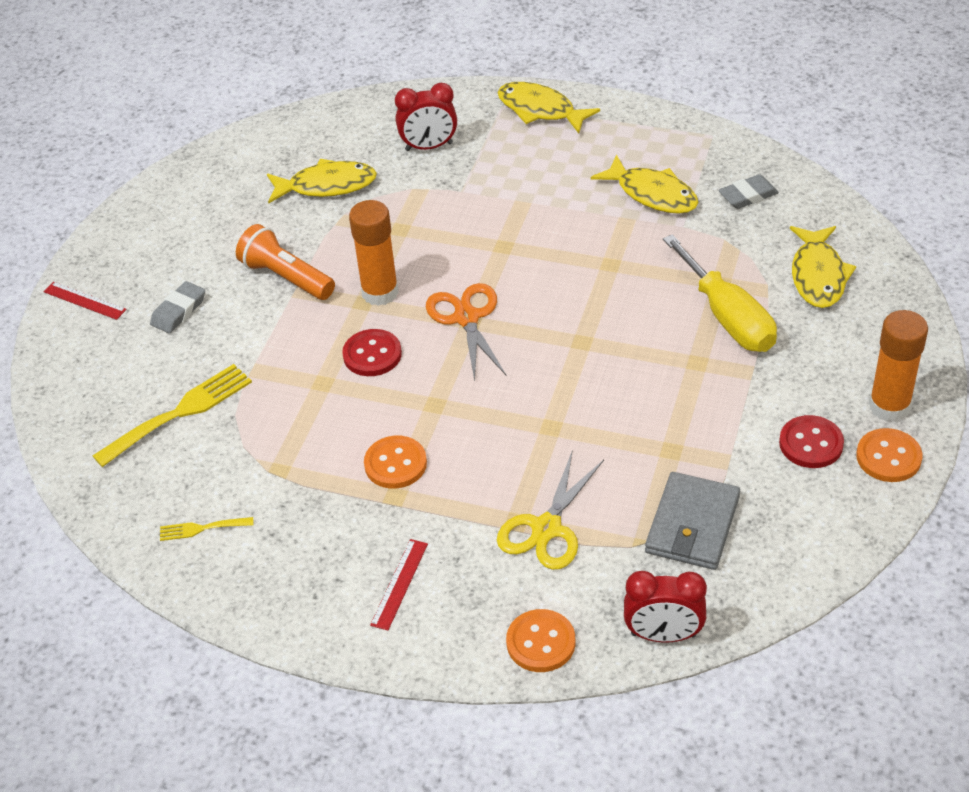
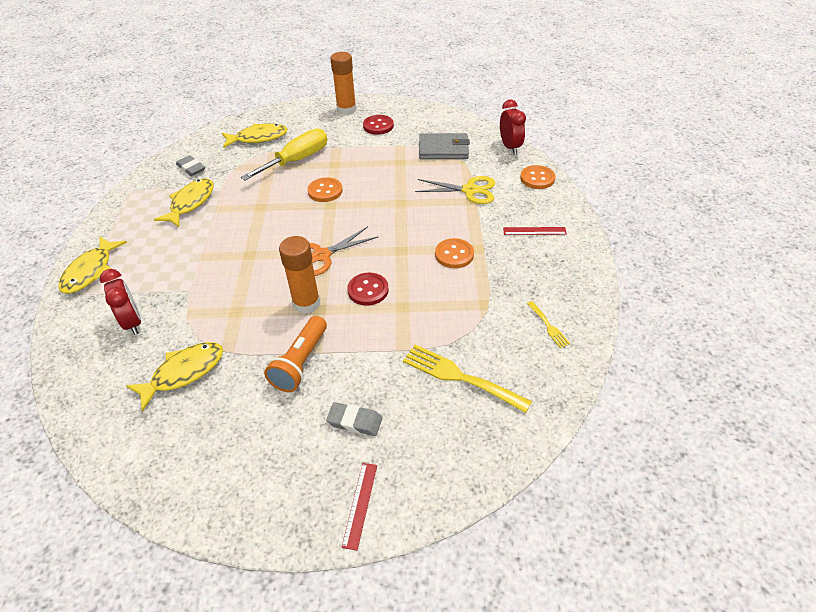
camera: 110 degrees left, 0 degrees up
yellow fish [267,159,377,203] -> yellow fish turned 75 degrees clockwise [126,342,223,412]
orange button [856,428,922,482] -> orange button moved to [308,177,343,202]

